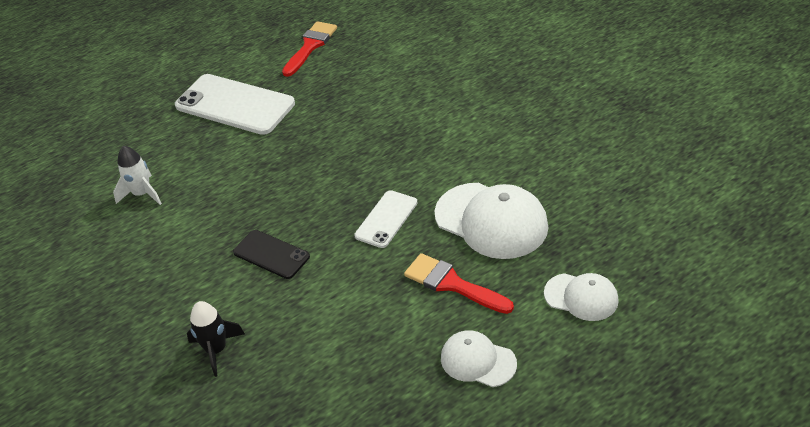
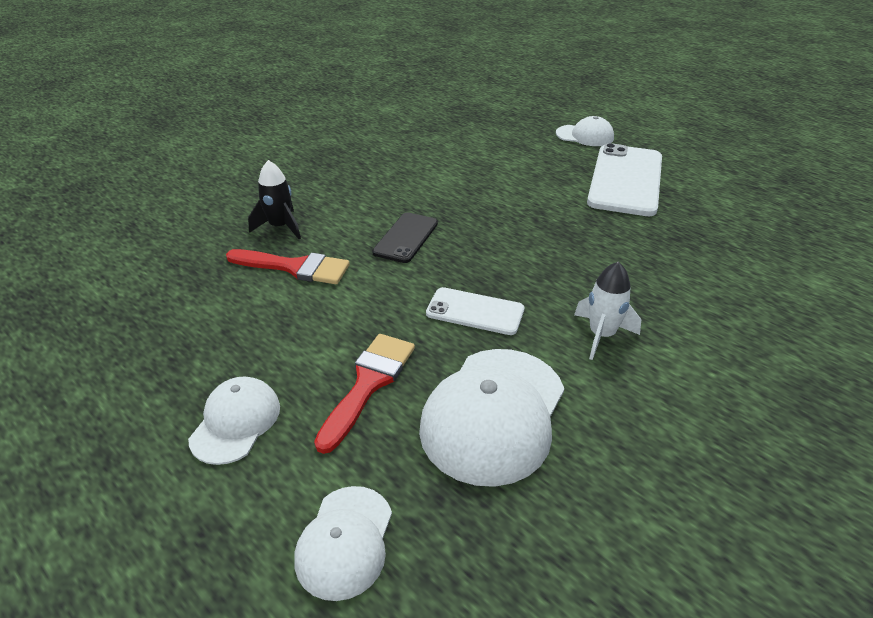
camera: 75 degrees right, 5 degrees down
white rocket [113,146,162,205] -> white rocket moved to [574,261,641,360]
red brush [282,21,337,77] -> red brush moved to [226,249,350,284]
none -> white cap [556,116,614,146]

